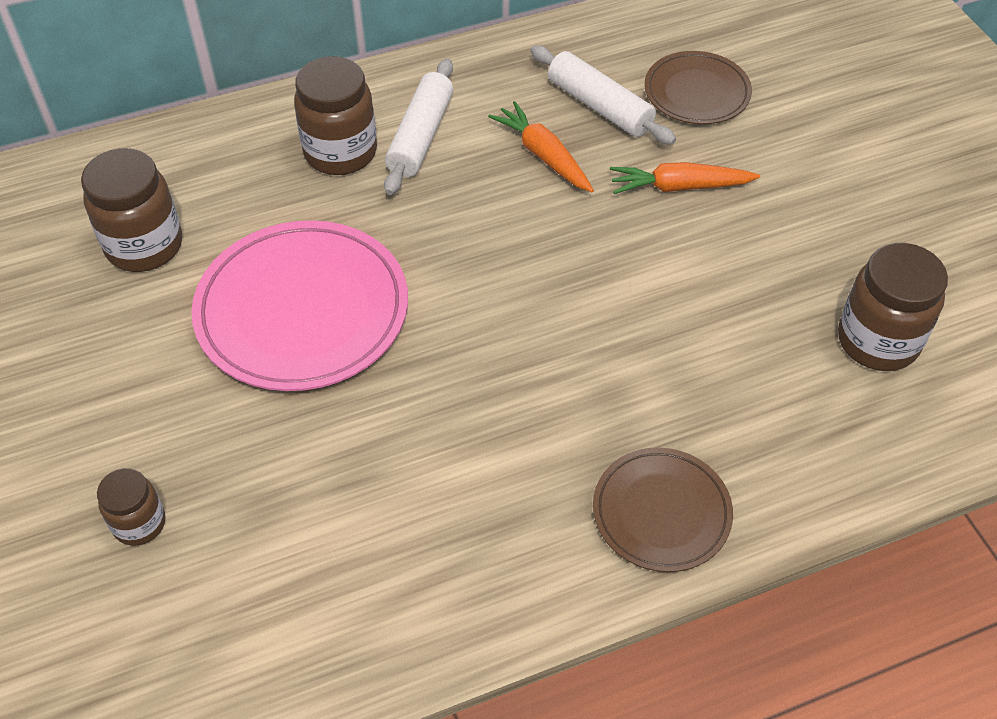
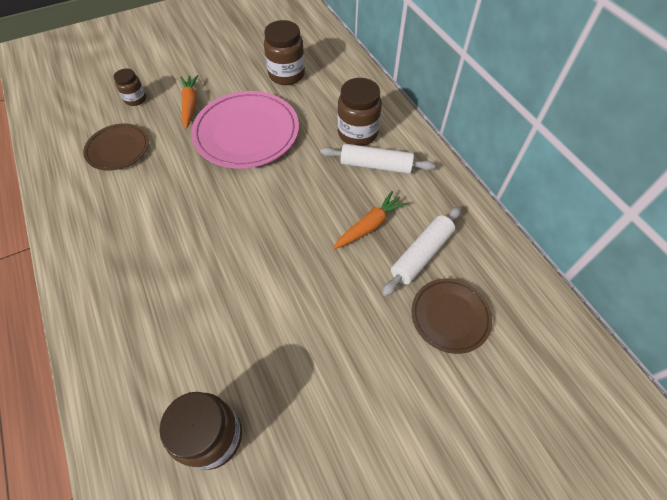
camera: 85 degrees right, 5 degrees up
brown plate [593,448,733,572] -> brown plate moved to [83,123,149,171]
orange carrot [610,162,760,194] -> orange carrot moved to [180,75,198,129]

